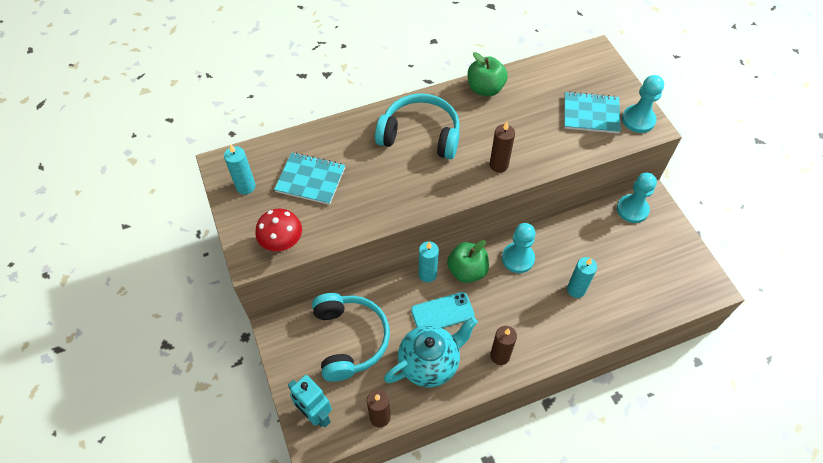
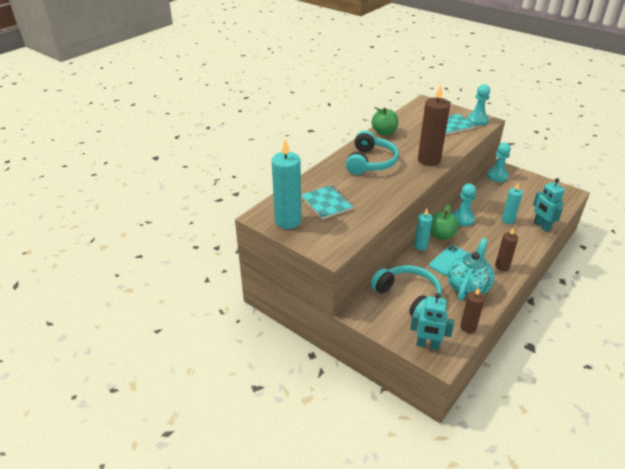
camera: 30 degrees left, 20 degrees down
turquoise candle [224,144,256,195] -> turquoise candle [272,139,301,229], size x1.76
red mushroom [255,208,302,251] -> none
turquoise notebook [274,152,345,205] -> turquoise notebook turned 75 degrees clockwise [301,185,354,219]
turquoise headphones [375,93,460,159] -> turquoise headphones turned 120 degrees clockwise [346,130,399,175]
brown candle [490,122,515,173] -> brown candle [418,84,450,166], size x1.76
none -> turquoise robot [533,178,565,232]

